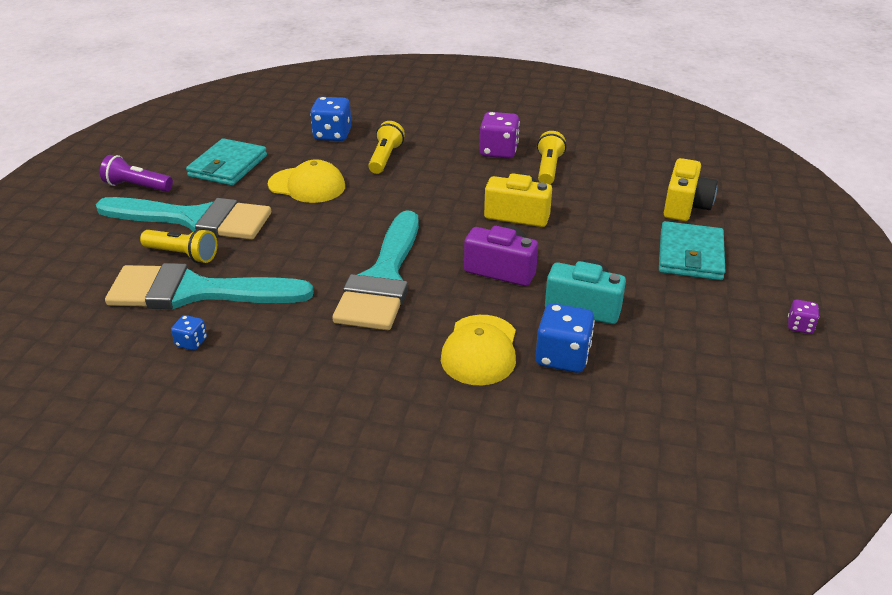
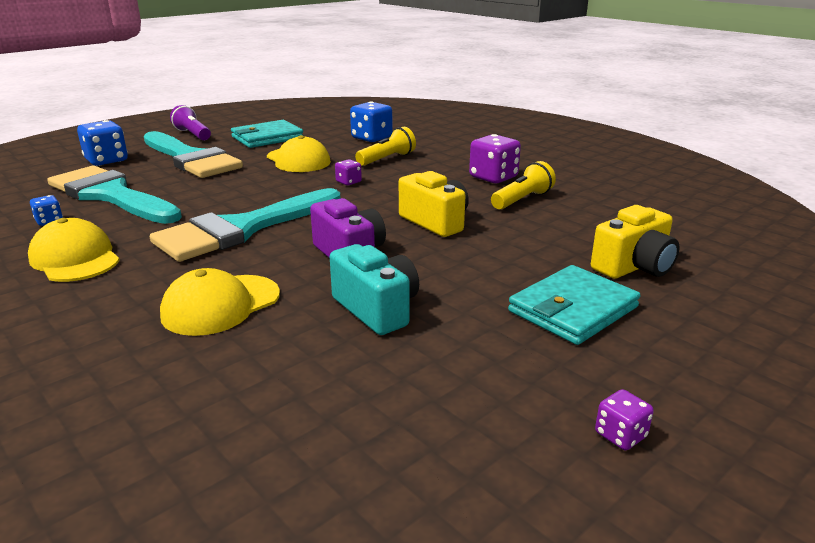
camera: 35 degrees right, 10 degrees down
yellow flashlight [140,228,217,263] -> none
blue dice [536,303,595,373] -> blue dice moved to [77,120,128,166]
none -> yellow cap [28,218,120,282]
none -> purple dice [335,159,362,185]

